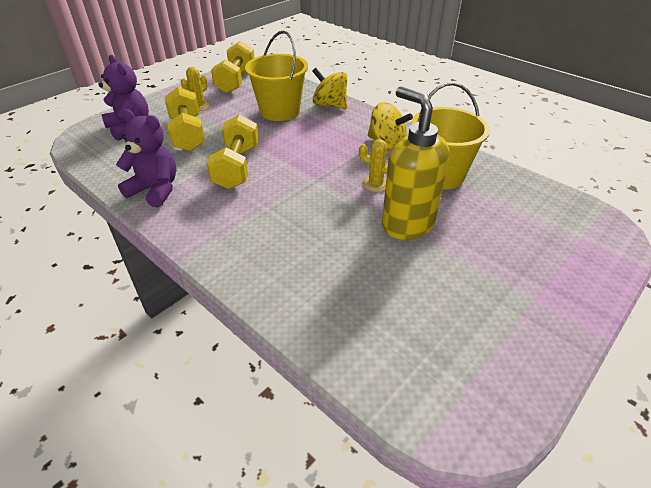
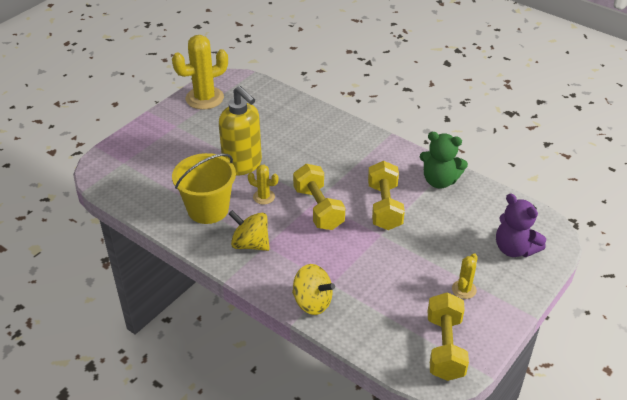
camera: 175 degrees right, 0 degrees up
purple teddy bear [116,109,177,207] -> green teddy bear [420,132,468,189]
yellow dumbbell [165,87,205,151] -> yellow dumbbell moved to [293,164,345,230]
yellow bucket [245,31,308,121] -> none
none -> yellow cactus [172,35,228,110]

